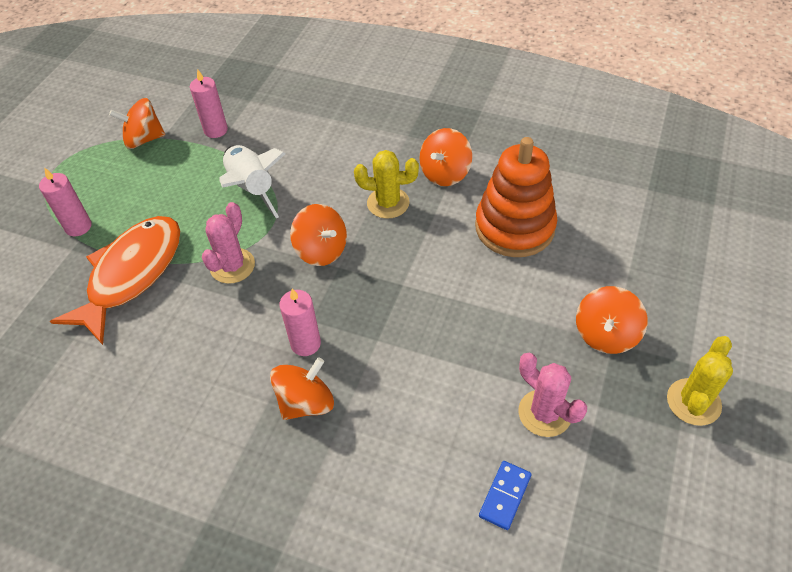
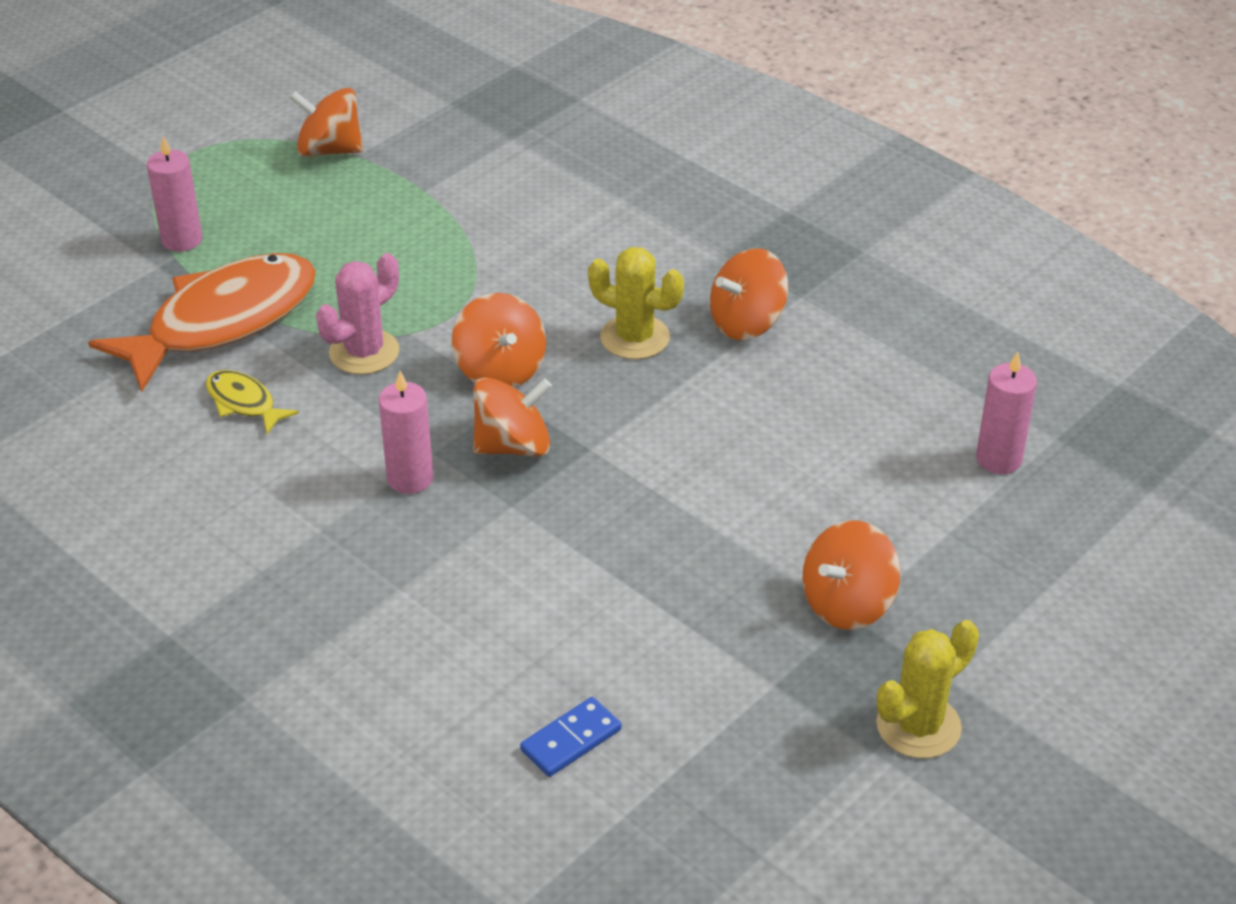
camera: 20 degrees right, 10 degrees down
pink candle [190,69,228,138] -> pink candle moved to [976,351,1037,474]
white rocket [219,145,286,219] -> none
orange spinning top [270,357,334,420] -> orange spinning top moved to [473,377,552,456]
orange stacking toy [475,137,557,257] -> none
pink cactus [518,352,587,437] -> none
none -> yellow fish [205,370,299,434]

